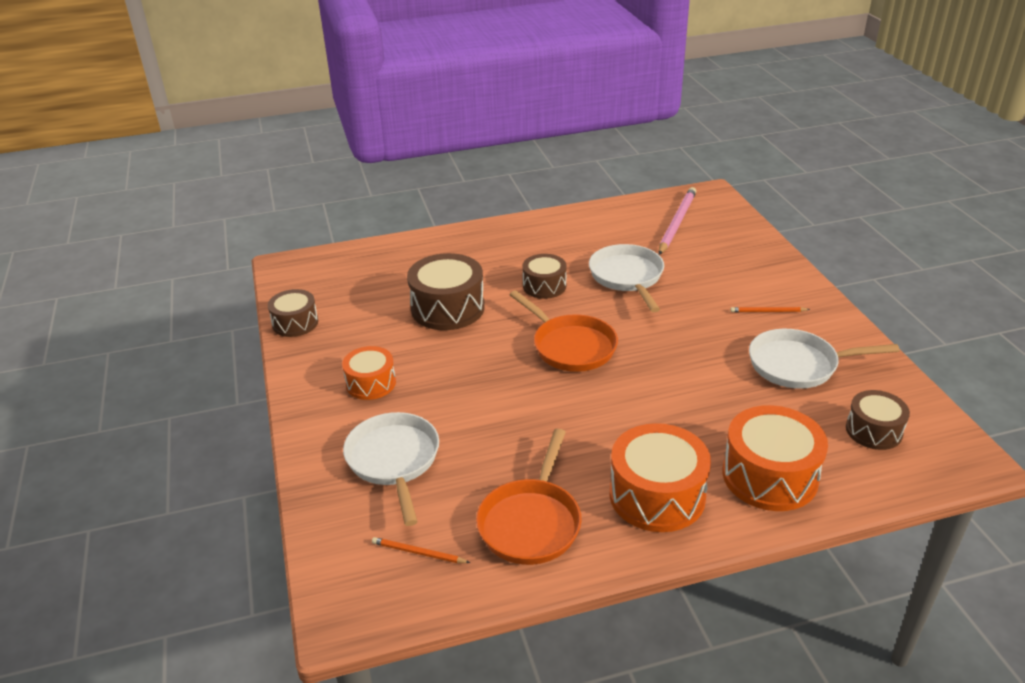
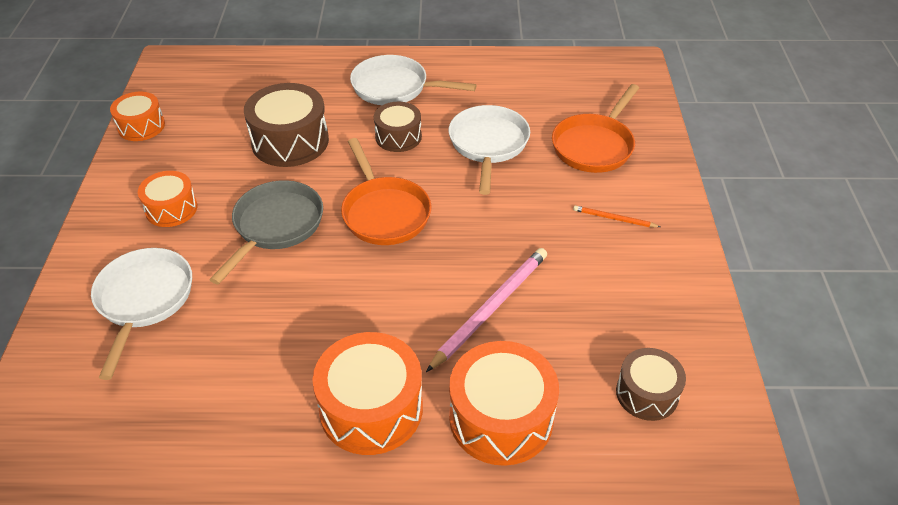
camera: 15 degrees right, 10 degrees up
brown drum [268,289,318,337] -> orange drum [110,92,165,141]
orange pencil [372,537,470,563] -> none
orange pan [476,429,582,565] -> orange pan moved to [552,84,639,173]
pink pencil [659,187,696,255] -> pink pencil moved to [426,248,547,372]
white pan [749,329,900,389] -> white pan moved to [350,55,477,105]
none -> grey pan [209,180,323,285]

